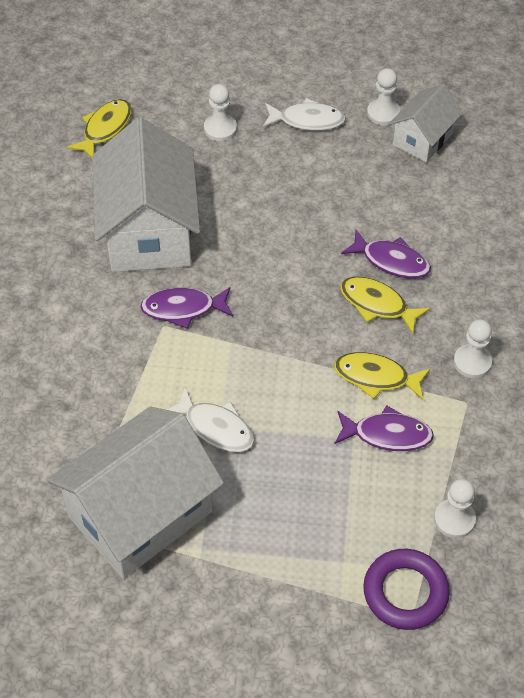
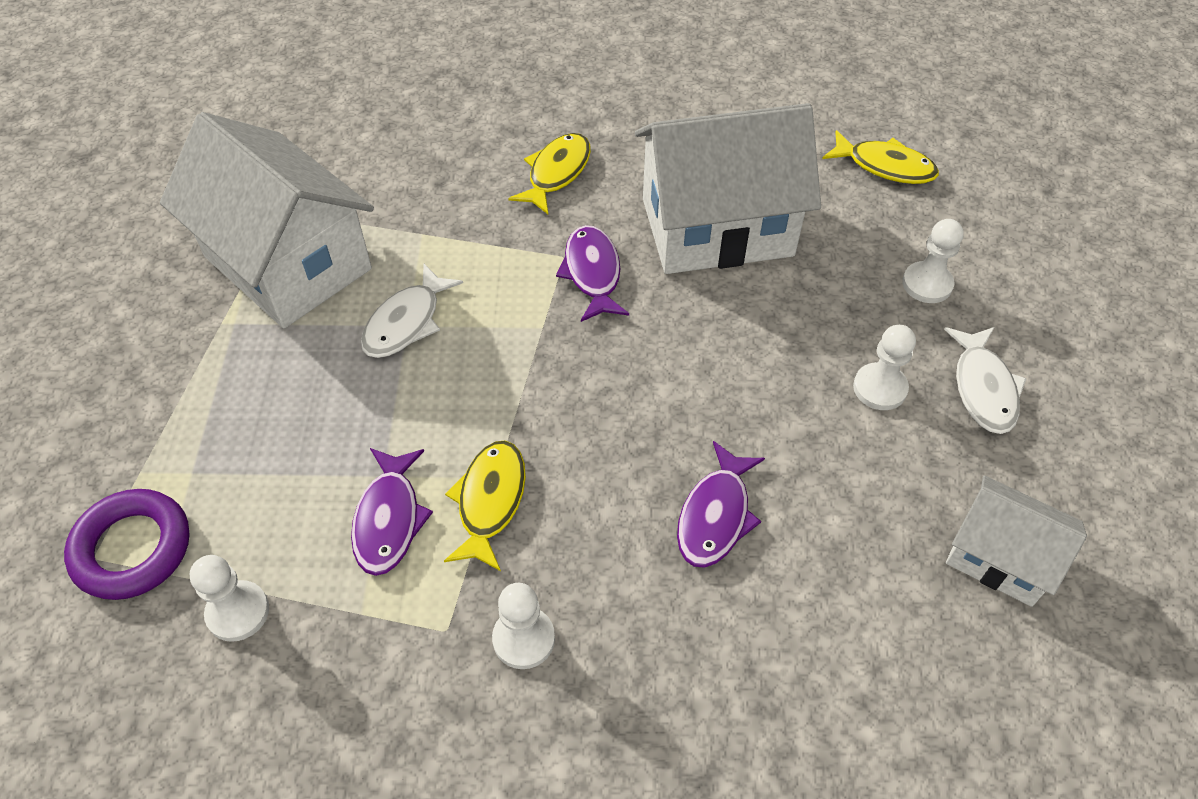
camera: 85 degrees right, 0 degrees up
yellow fish [340,276,430,334] -> yellow fish moved to [508,133,591,214]
white pawn [367,68,400,126] -> white pawn moved to [853,325,916,410]

